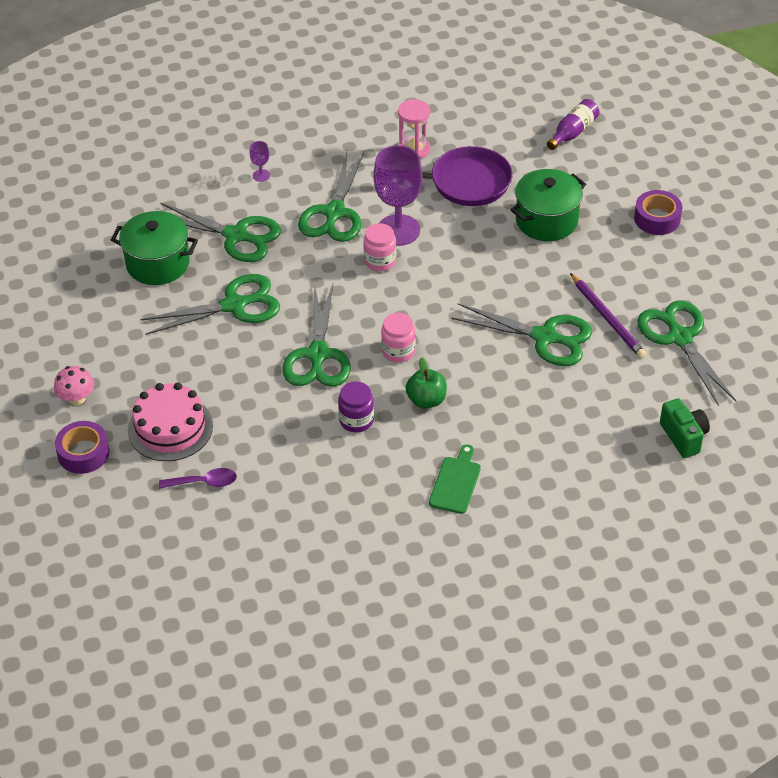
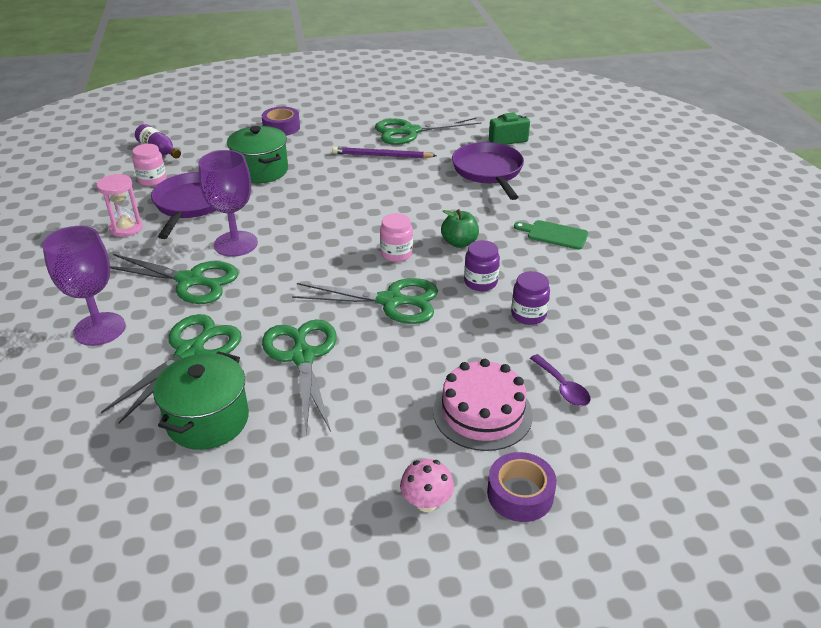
camera: 85 degrees left, 10 degrees down
purple spoon [159,468,237,489] -> purple spoon turned 150 degrees clockwise [530,354,591,406]
purple goblet [249,141,270,182] -> purple goblet [42,226,125,346], size x2.38
pink jar [363,223,396,271] -> pink jar moved to [132,144,166,186]
green scissors [451,303,592,366] -> none
purple pencil [570,273,646,358] -> purple pencil turned 150 degrees counterclockwise [332,147,437,159]
none -> purple pan [452,142,524,200]
none -> purple jar [511,271,550,325]

